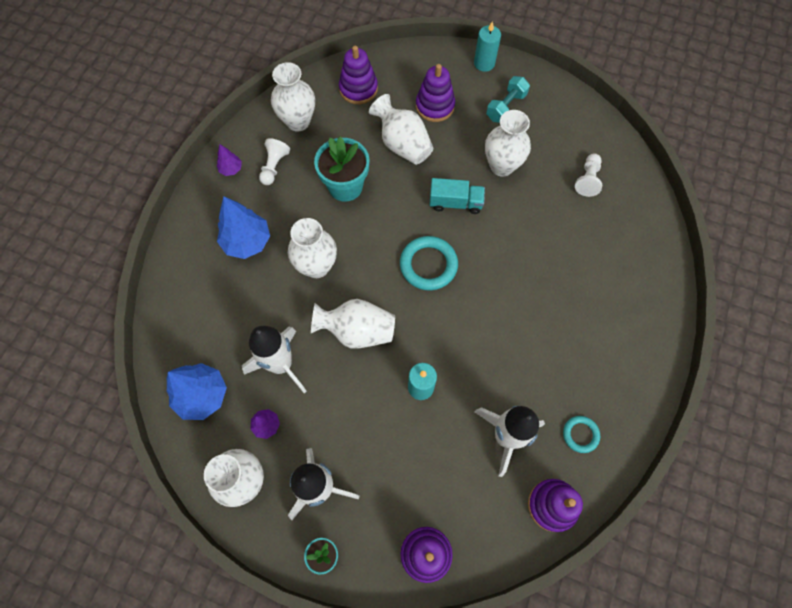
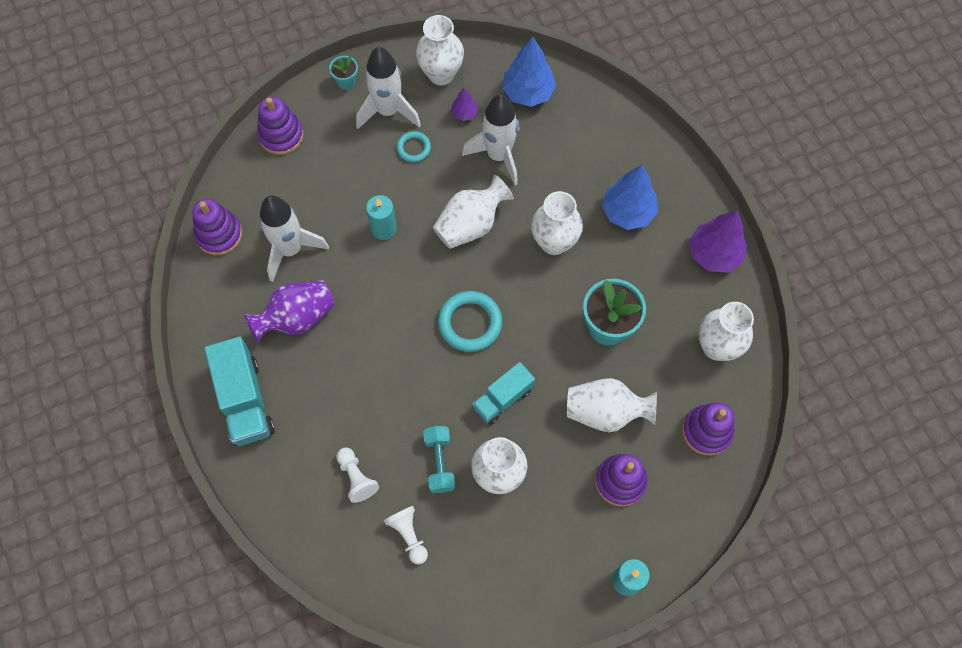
camera: 135 degrees right, 0 degrees up
purple tree [217,144,242,176] -> purple tree [689,210,747,273], size x1.98
white pawn [259,138,290,185] -> white pawn moved to [336,447,379,503]
turquoise dumbbell [486,76,530,123] -> turquoise dumbbell moved to [423,426,455,493]
turquoise ring [563,416,600,453] -> turquoise ring moved to [396,131,431,162]
none -> turquoise truck [204,336,275,446]
none -> purple vase [244,280,335,343]

